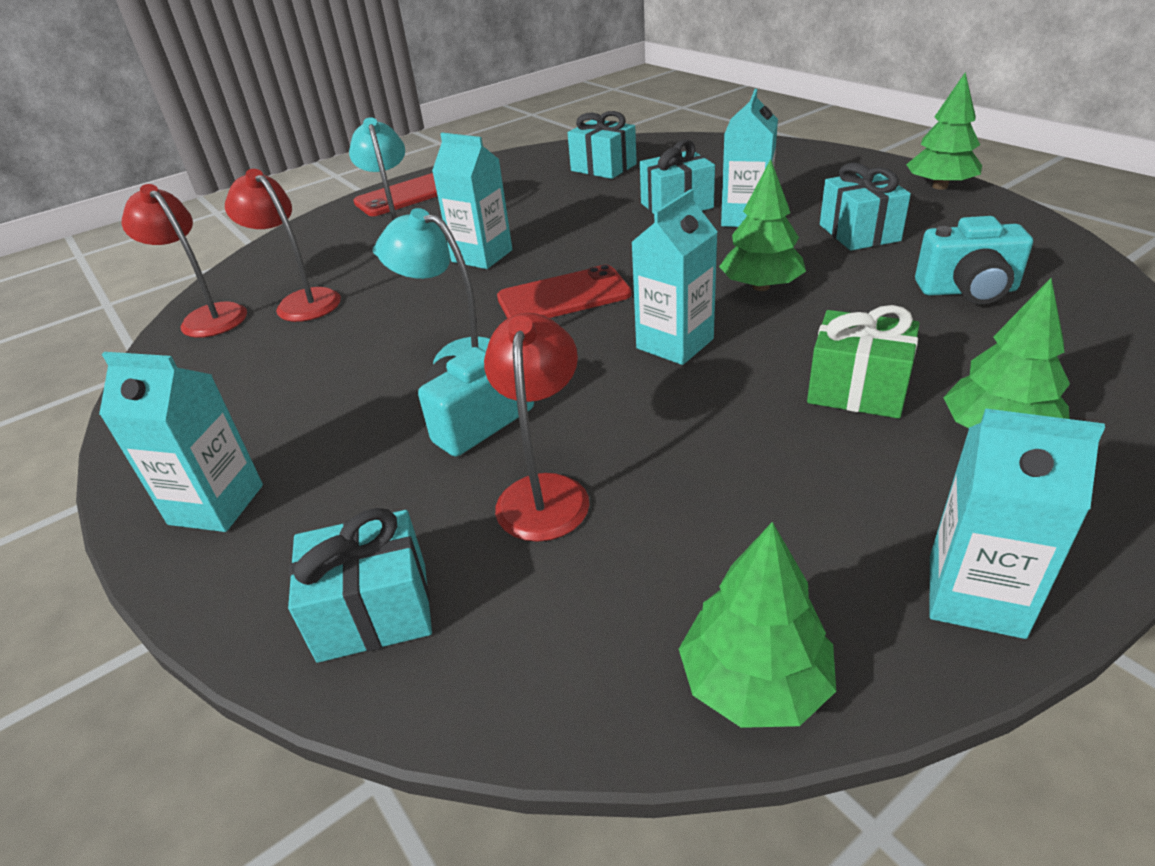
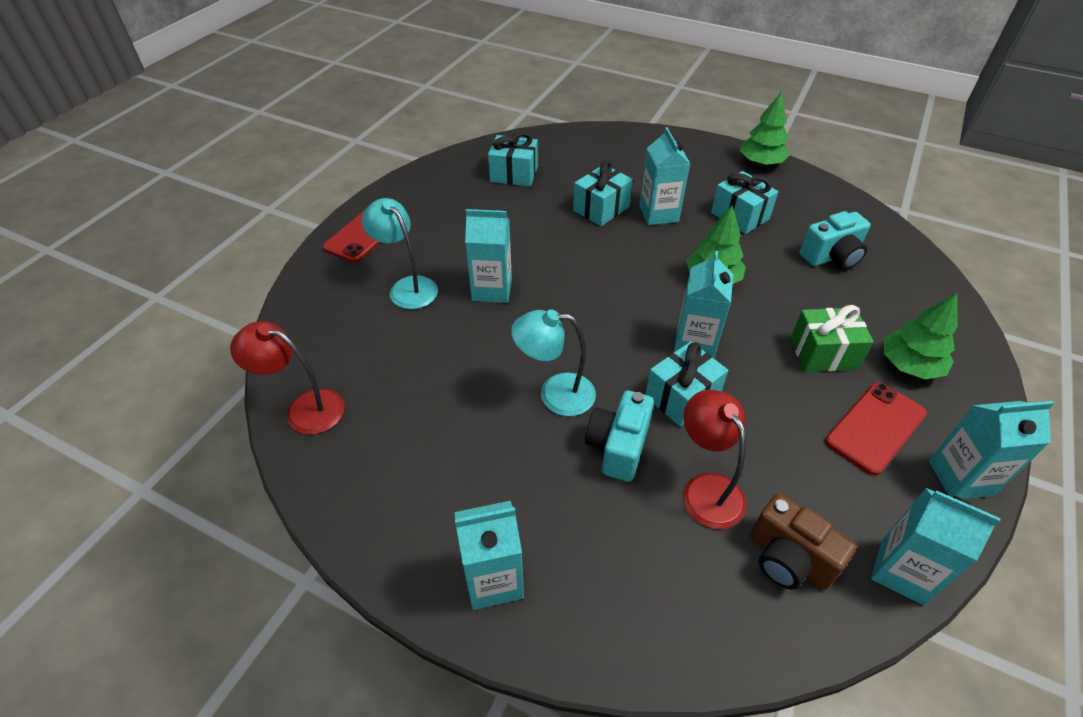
camera: 30 degrees left, 10 degrees up
red lamp [225,169,341,322] -> none
turquoise gift [288,508,432,663] -> turquoise gift moved to [645,341,728,427]
red phone [497,265,632,319] -> red phone moved to [825,382,927,476]
green tree [679,522,836,728] -> turquoise carton [871,488,1001,605]
none -> brown camera [750,493,857,590]

